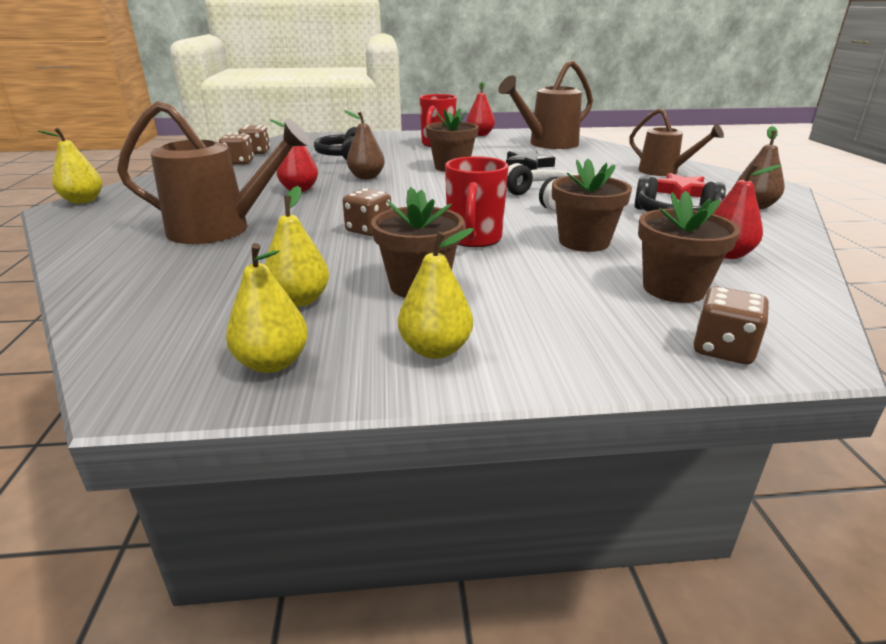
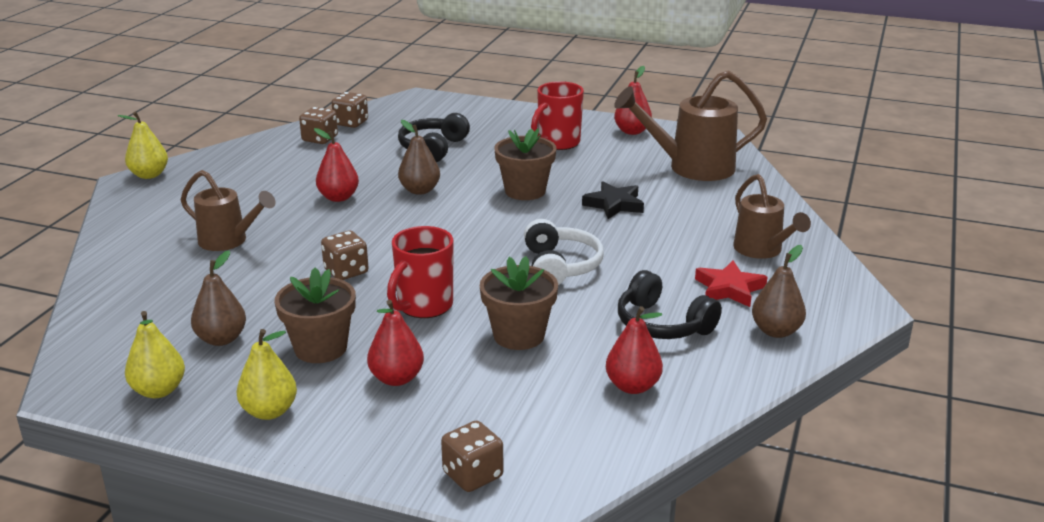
camera: 25 degrees right, 0 degrees up
brown watering can [117,101,311,244] -> brown watering can [181,170,276,251], size x0.65
yellow pear [265,186,329,307] -> brown pear [191,251,246,346]
brown flower pot [638,191,740,303] -> none
none -> red pear [367,300,424,386]

